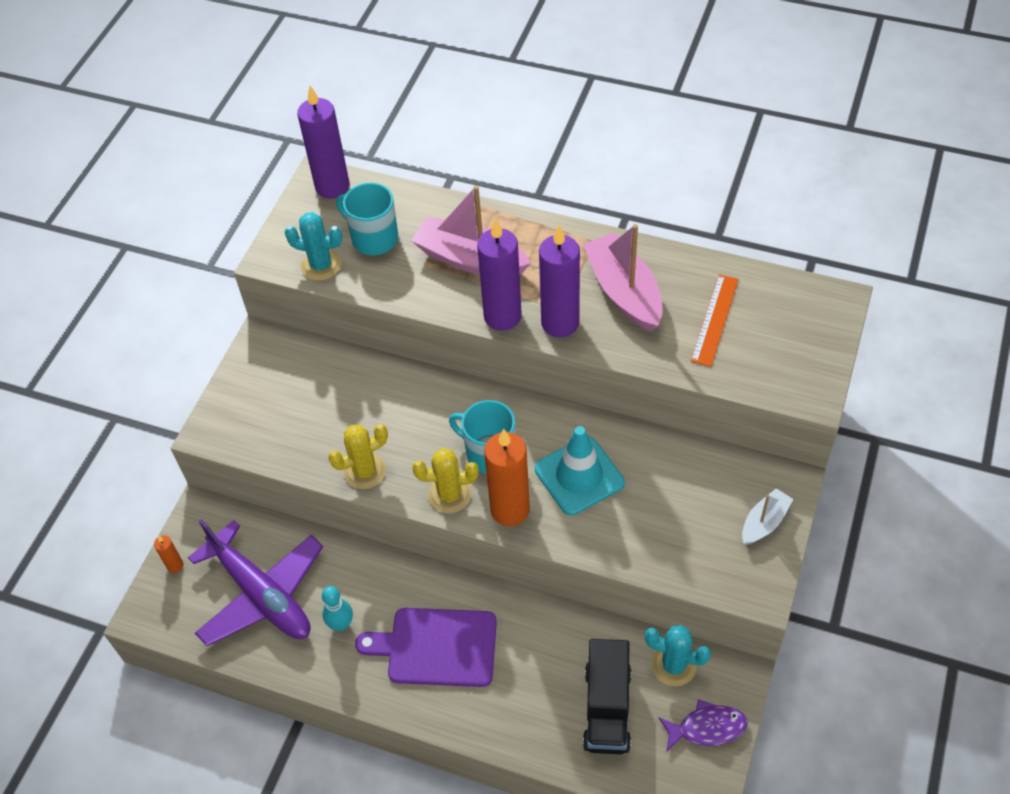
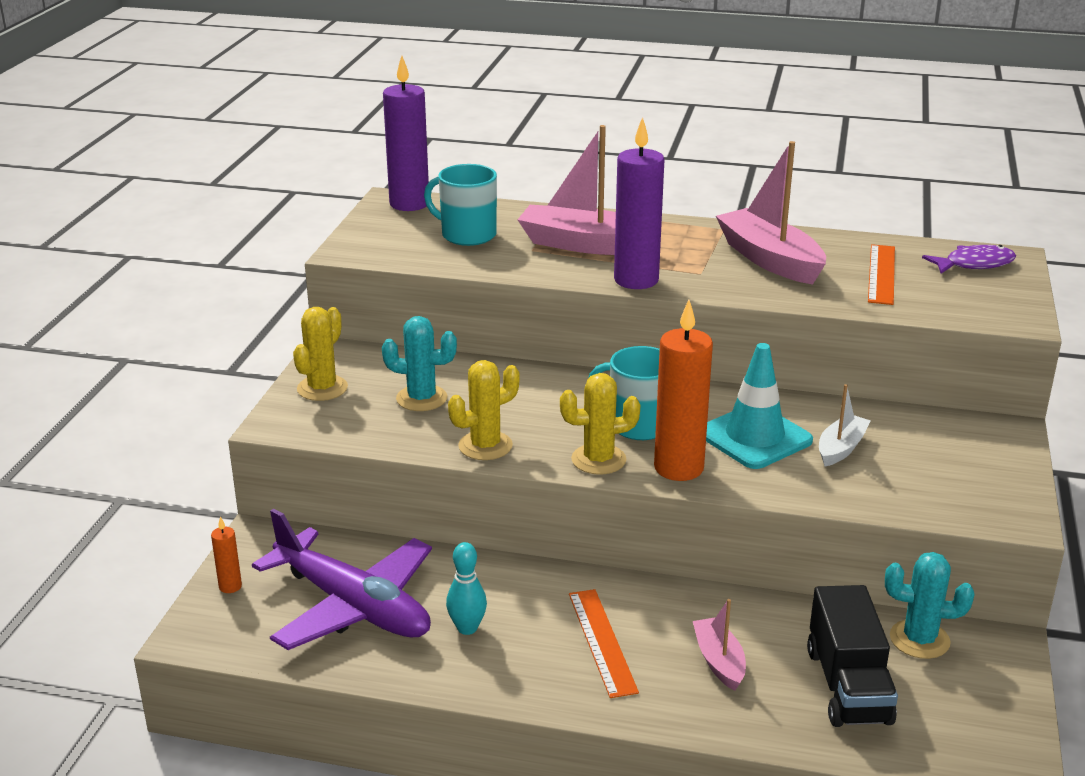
camera: 10 degrees left, 25 degrees down
turquoise cactus [285,212,343,281] -> turquoise cactus moved to [382,316,457,411]
purple cutting board [355,608,497,687] -> orange ruler [569,589,639,698]
purple candle [539,226,580,337] -> none
purple fish [658,699,747,751] -> purple fish moved to [922,245,1016,274]
white boat [742,488,793,545] -> white boat moved to [819,384,871,466]
none -> yellow cactus [293,307,348,401]
none -> pink boat [693,599,746,691]

